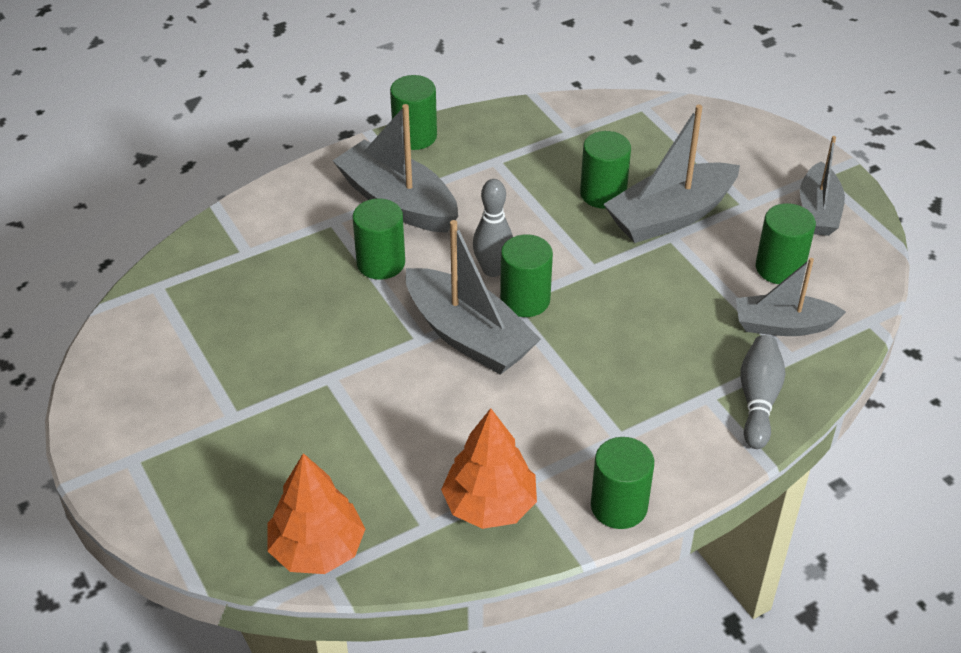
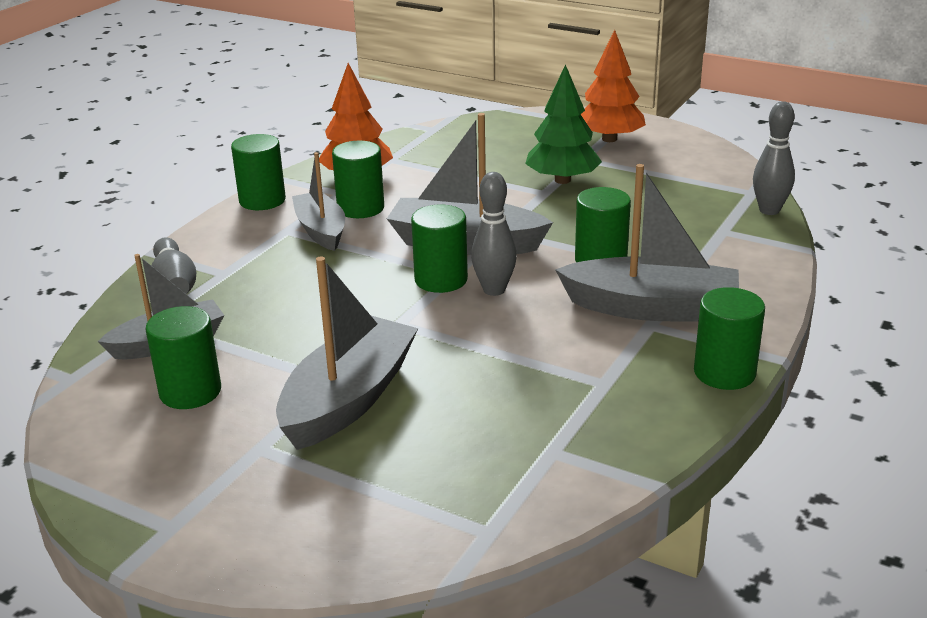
camera: 150 degrees right, 15 degrees down
orange tree [267,453,365,574] -> orange tree moved to [581,30,646,142]
green cylinder [580,131,631,209] -> green cylinder moved to [332,141,384,218]
grey boat [800,136,845,236] -> grey boat moved to [292,152,345,251]
none -> green tree [525,64,602,184]
none -> grey bowling pin [753,101,795,215]

